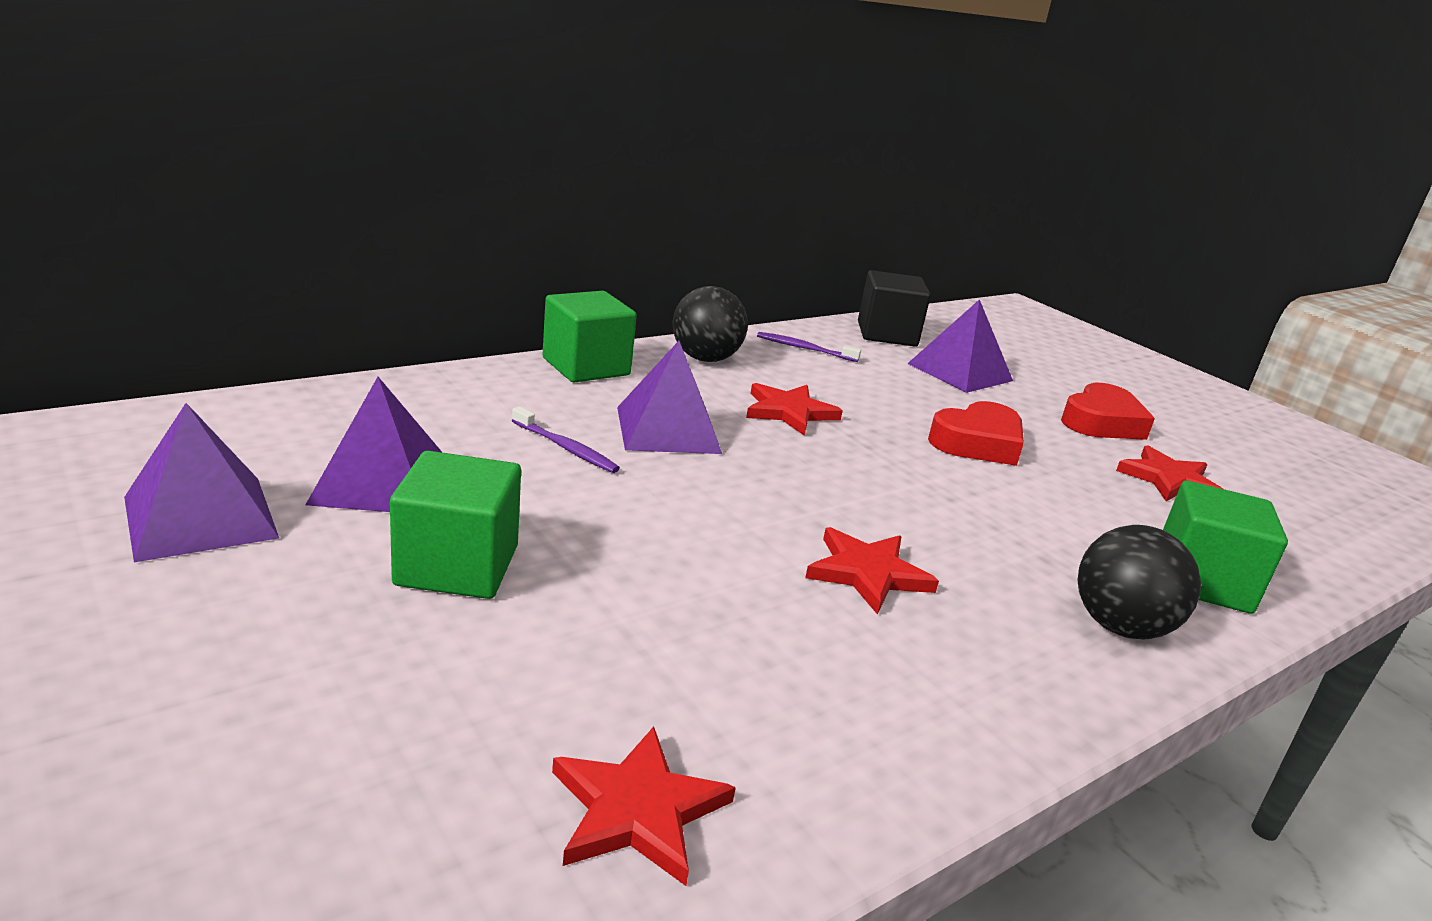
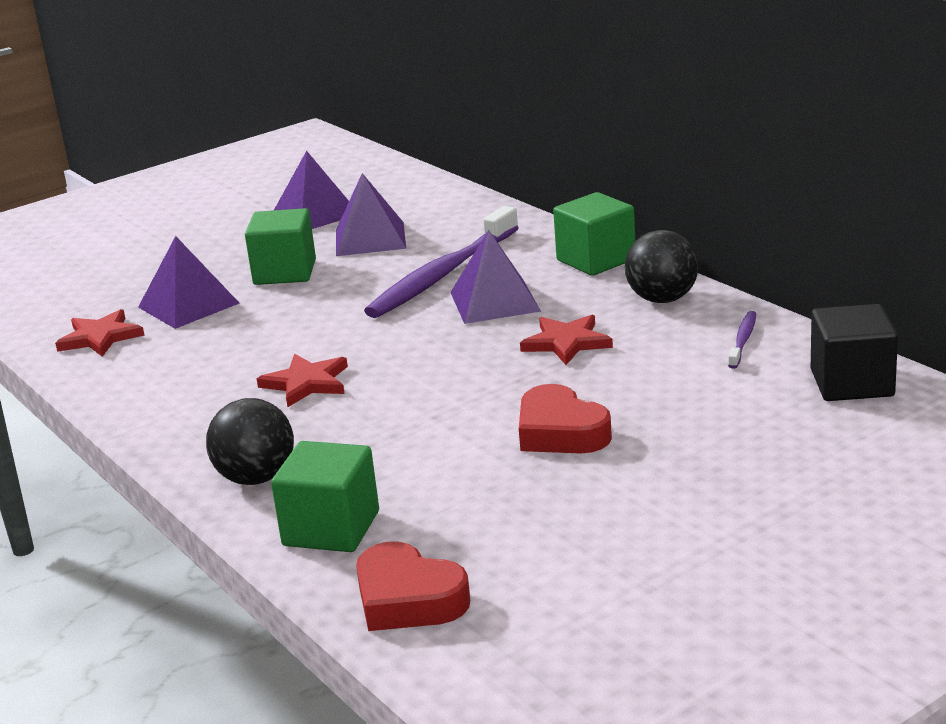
camera: 95 degrees right, 0 degrees up
purple toothbrush [512,407,620,473] -> purple toothbrush [364,206,519,318], size x2.28
purple pyramid [907,299,1013,393] -> purple pyramid moved to [138,236,240,329]
red heart [1061,383,1155,440] -> red heart moved to [356,541,470,631]
red star [1116,446,1223,501] -> none

